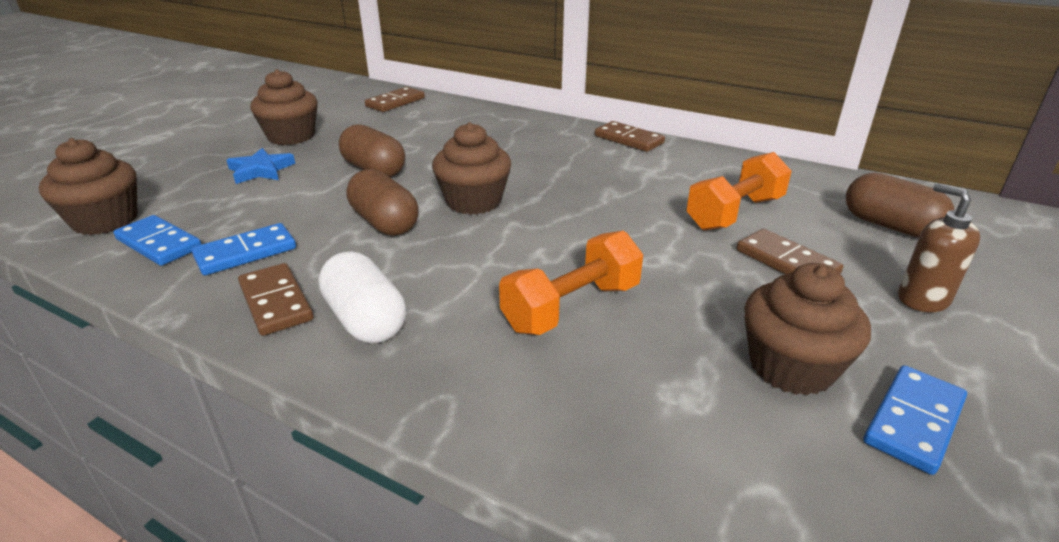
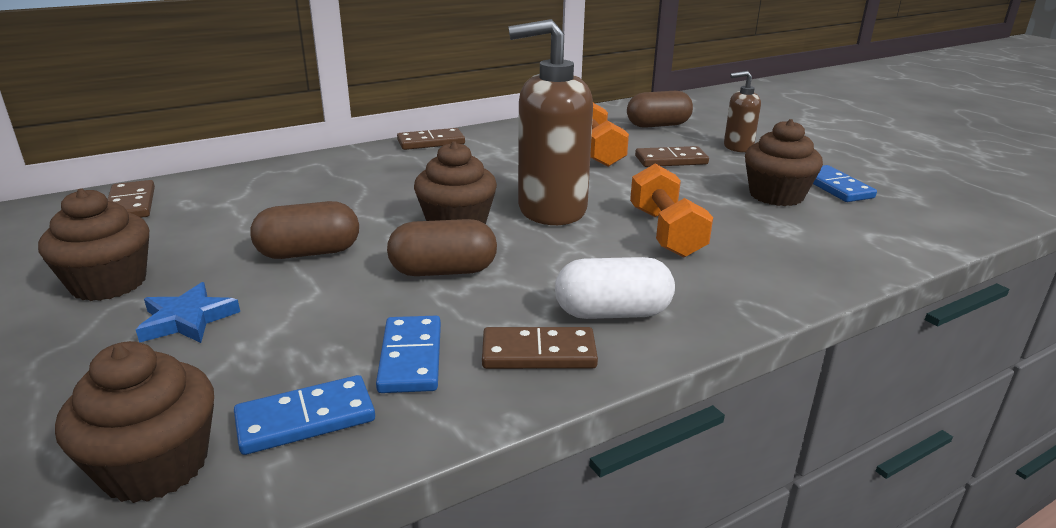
camera: 60 degrees left, 5 degrees down
none -> brown soap dispenser [508,19,593,225]

